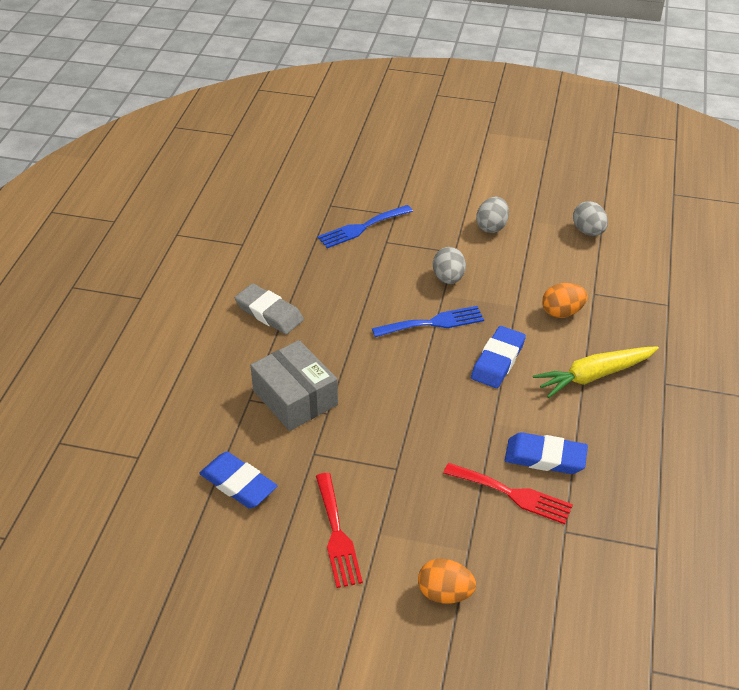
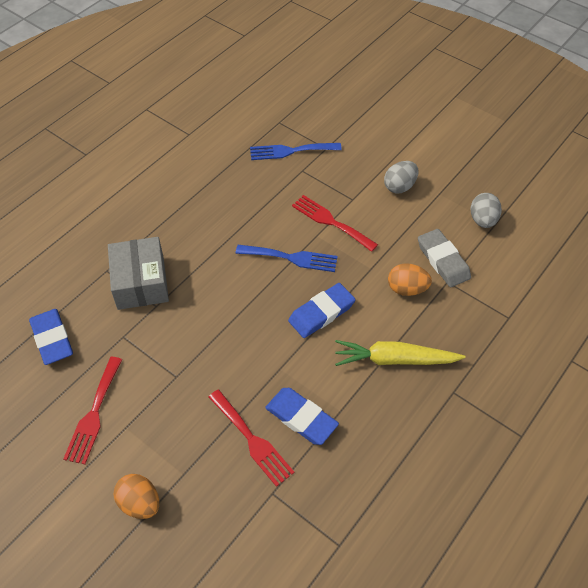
camera: 25 degrees right, 10 degrees up
grey eraser [235,283,304,334] -> grey eraser moved to [418,229,471,287]
grey egg [433,247,466,284] -> red fork [292,195,378,252]

